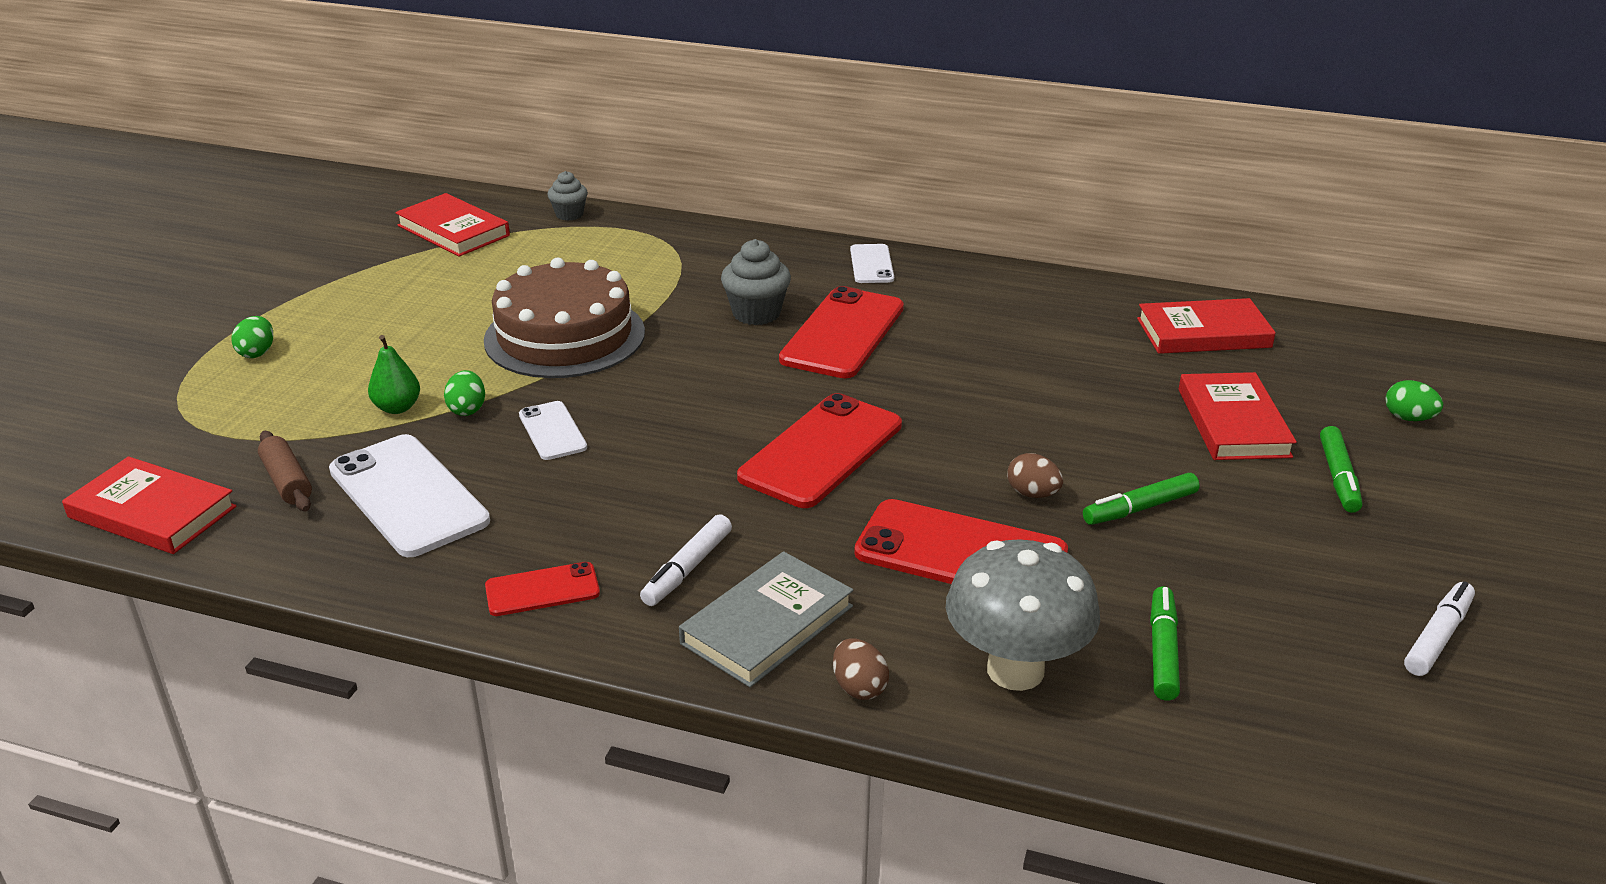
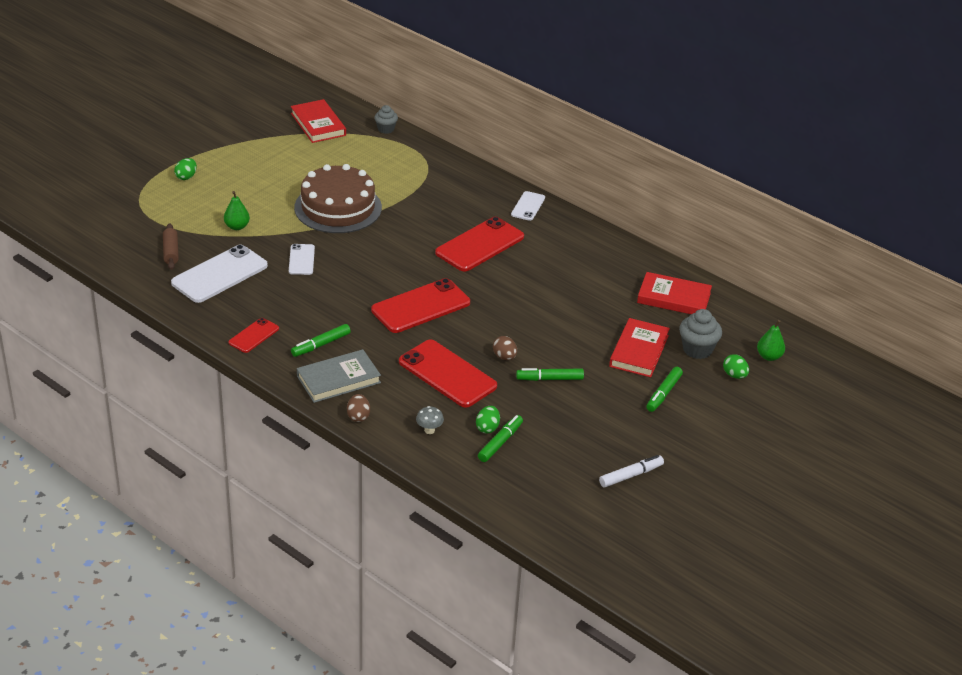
camera: 20 degrees right, 5 degrees up
red book [62,456,237,554] -> none
white phone [329,434,490,557] -> white phone turned 60 degrees clockwise [171,245,268,303]
green egg [444,370,485,416] -> green egg moved to [476,406,500,433]
red phone [485,562,600,616] -> red phone turned 60 degrees counterclockwise [229,318,279,353]
white marker [640,514,732,606] -> green marker [291,324,351,357]
grey cupcake [721,239,791,325] -> grey cupcake moved to [679,309,722,359]
grey mushroom [946,539,1100,691] -> grey mushroom [416,406,444,434], size x0.40
none -> green pear [757,320,785,361]

